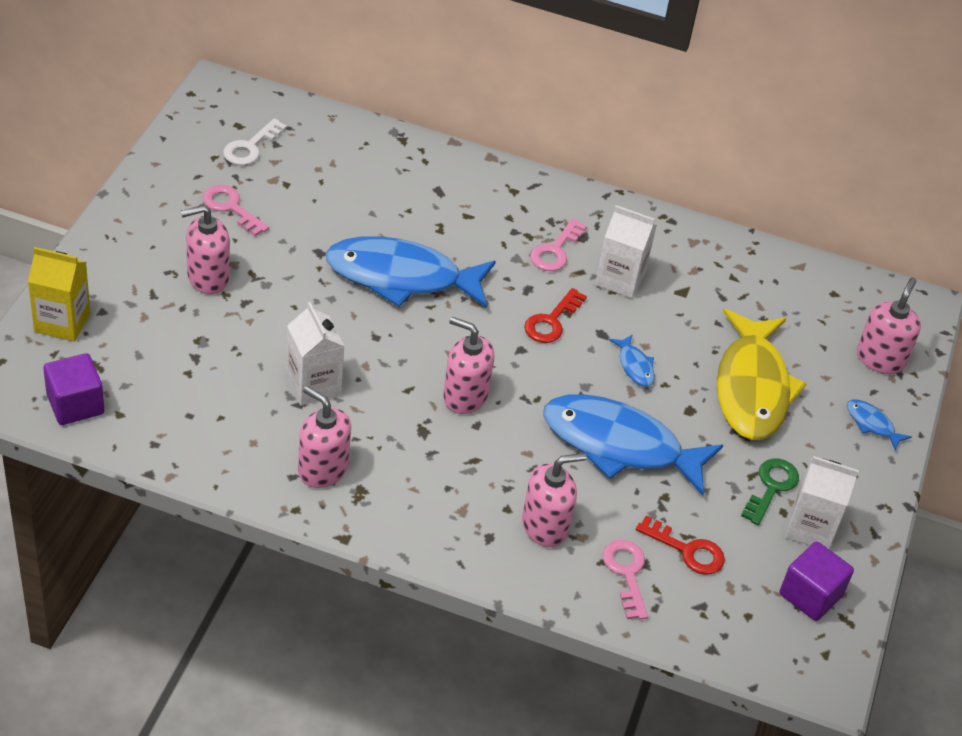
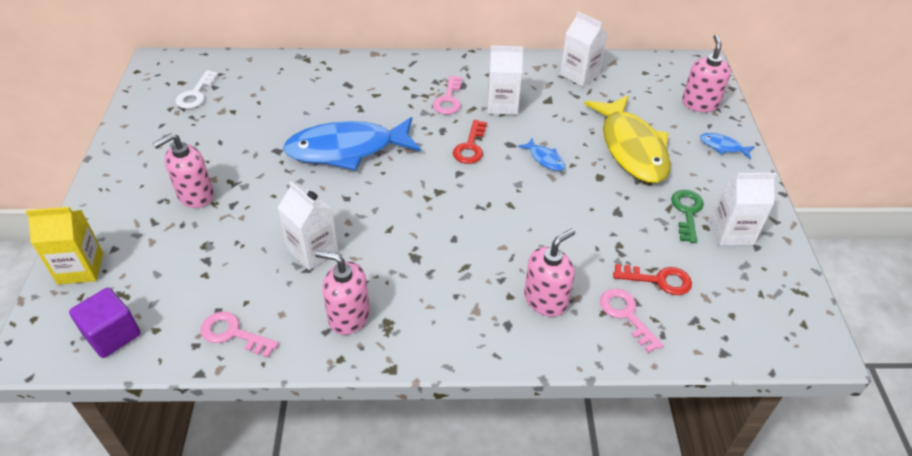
camera: 15 degrees left, 0 degrees up
pink key [203,185,269,236] -> pink key moved to [201,312,279,358]
pink soap dispenser [443,317,494,414] -> none
blue fish [543,394,723,496] -> none
purple cube [780,541,854,621] -> none
none -> white carton [560,11,608,87]

